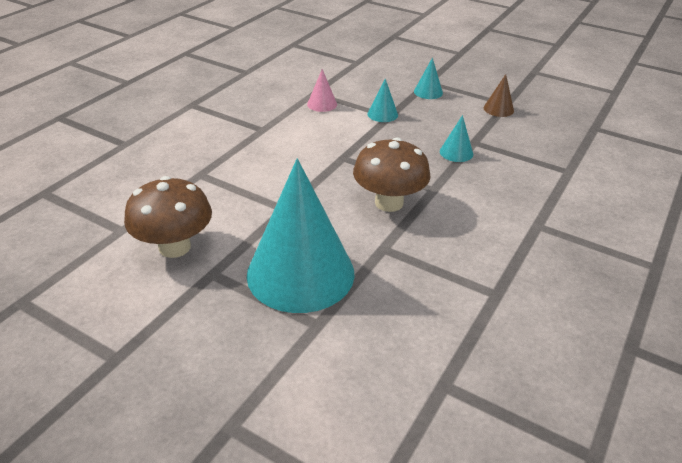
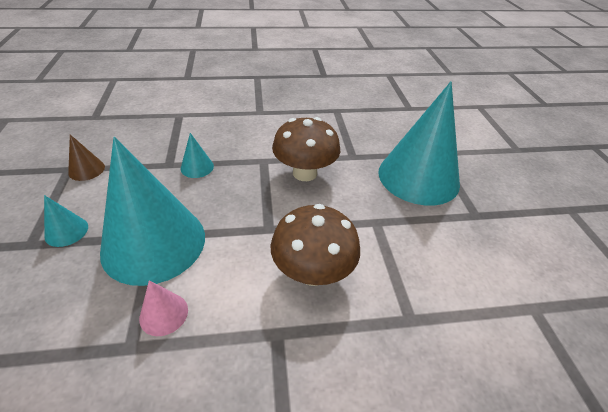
camera: 130 degrees left, 5 degrees up
brown mushroom [124,176,212,258] -> brown mushroom moved to [270,204,360,286]
turquoise cone [367,79,398,122] -> turquoise cone [100,137,205,286], size x2.49

